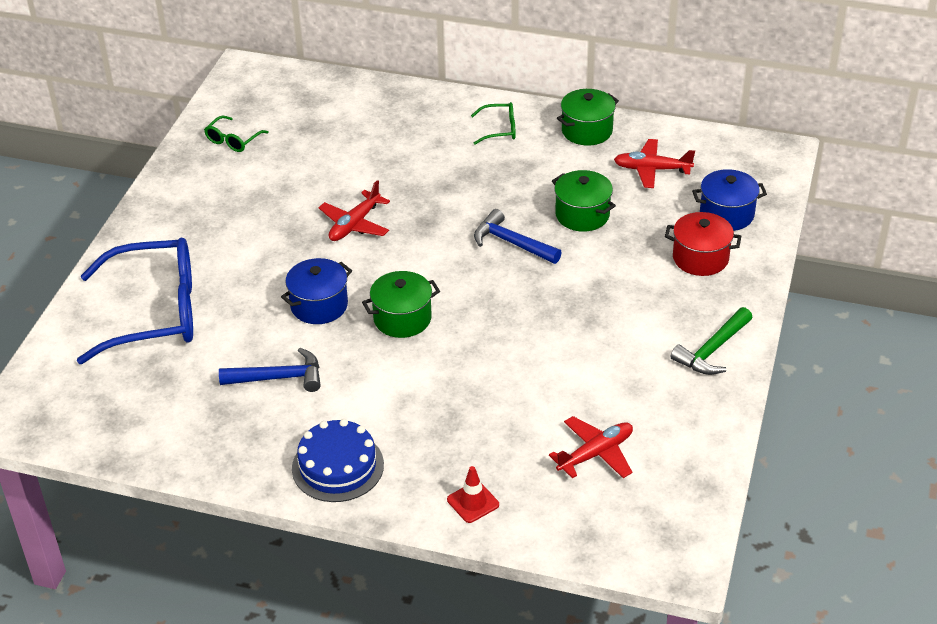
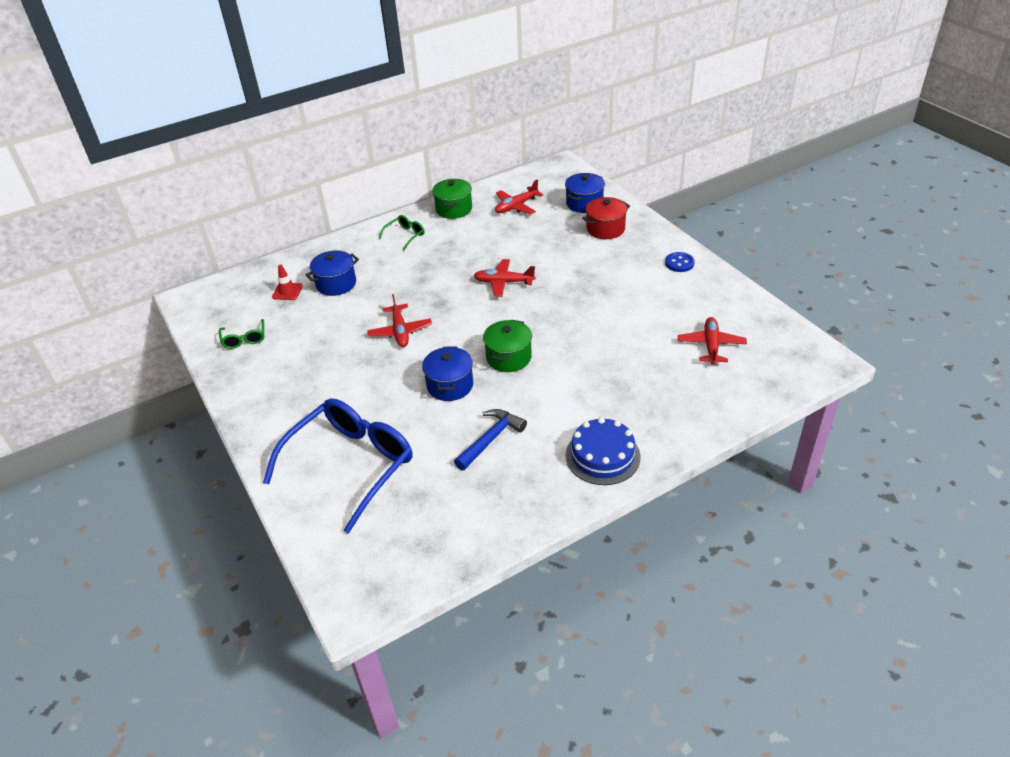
camera: 45 degrees left, 0 degrees up
red traffic cone [447,466,499,523] -> red traffic cone moved to [272,264,303,300]
blue hammer [474,209,562,264] -> red plane [474,259,536,297]
green pot [552,170,616,232] -> none
green hammer [670,307,753,375] -> blue button [665,252,695,272]
none -> blue pot [305,251,359,296]

